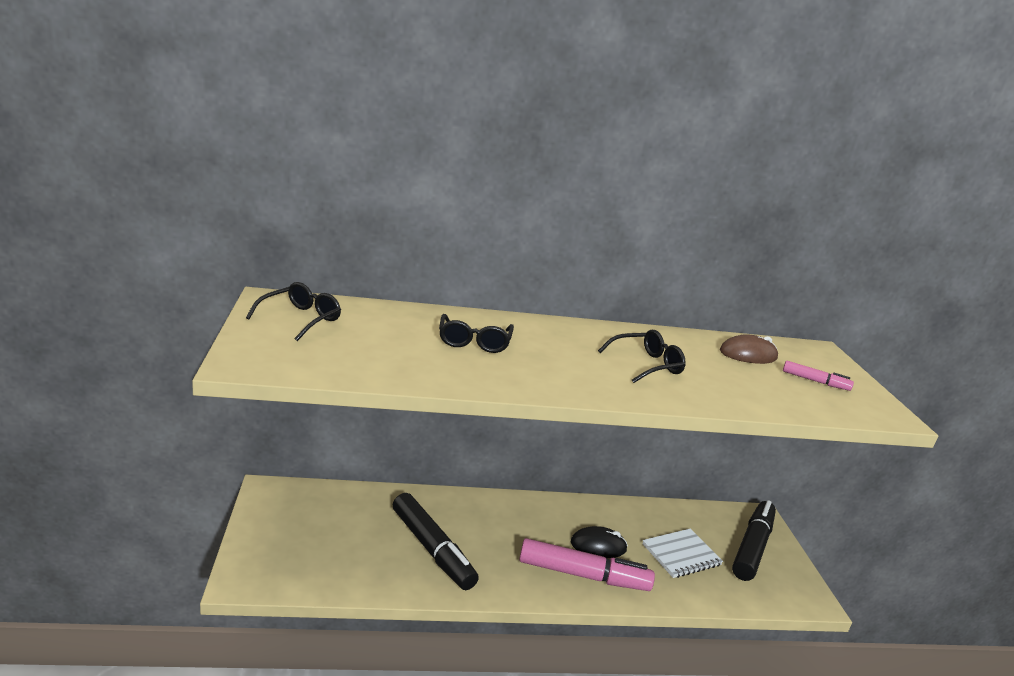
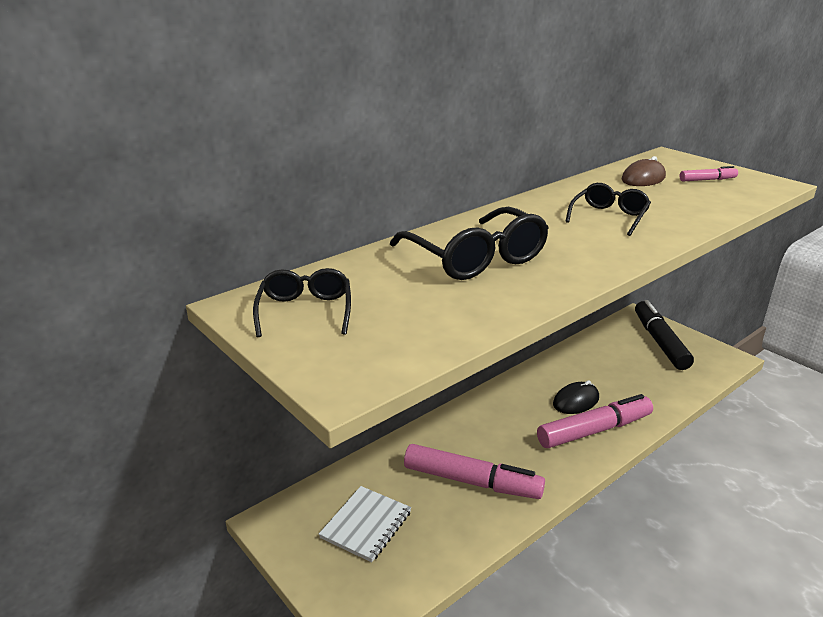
camera: 30 degrees left, 5 degrees up
black marker [393,493,479,590] -> pink marker [404,444,545,499]
black glasses [439,314,514,353] -> black glasses [390,207,549,280], size x1.64
white notebook [642,528,723,578] -> white notebook moved to [319,486,411,562]

